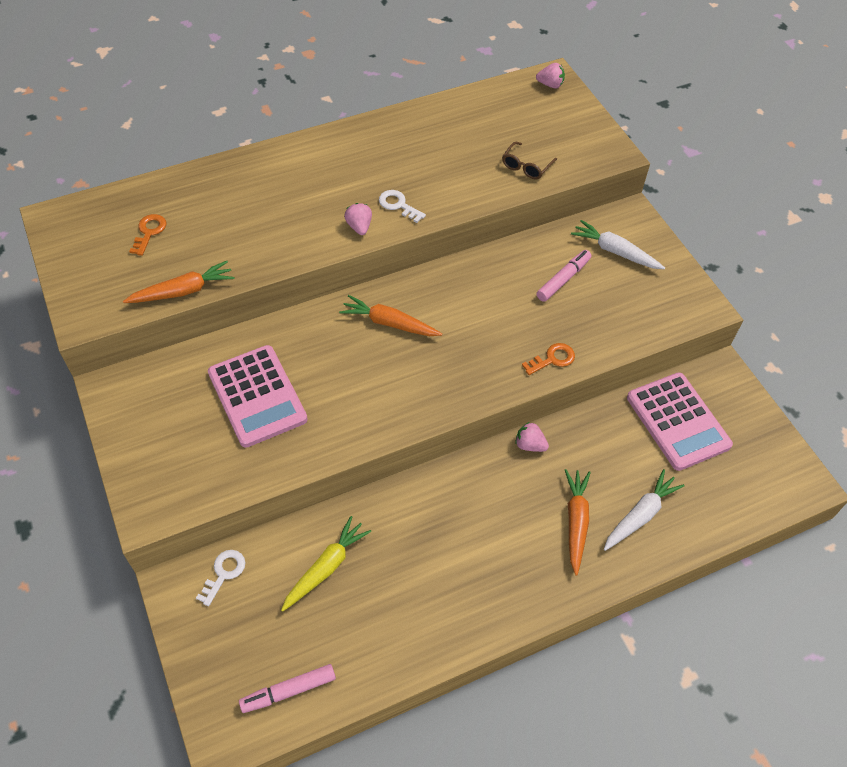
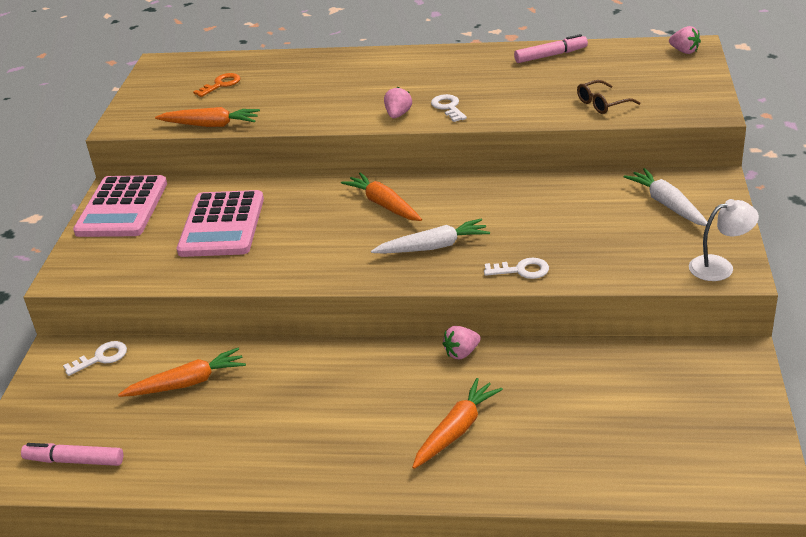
camera: 35 degrees right, 20 degrees down
yellow carrot [281,516,371,612] -> orange carrot [118,348,246,397]
pink strawberry [515,422,549,452] -> pink strawberry turned 90 degrees counterclockwise [443,326,481,360]
orange key [522,343,575,375] -> white key [484,258,549,279]
pink marker [537,250,592,302] -> pink marker moved to [514,34,588,63]
white carrot [604,469,684,551] -> white carrot moved to [371,219,490,254]
pink calculator [627,372,733,471] -> pink calculator moved to [73,175,167,237]
none -> white lamp [689,199,759,281]

